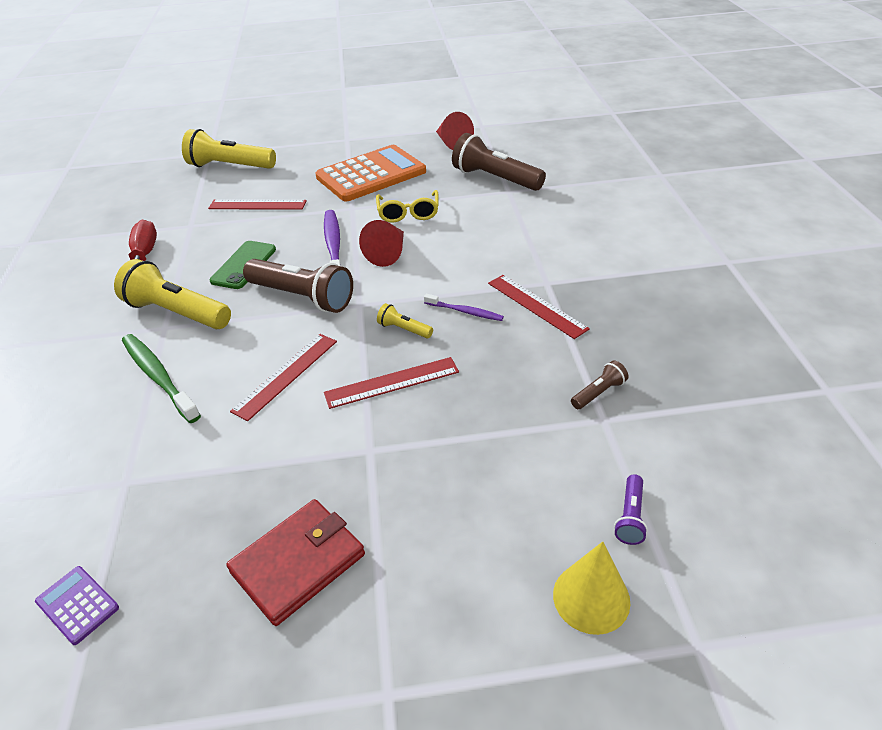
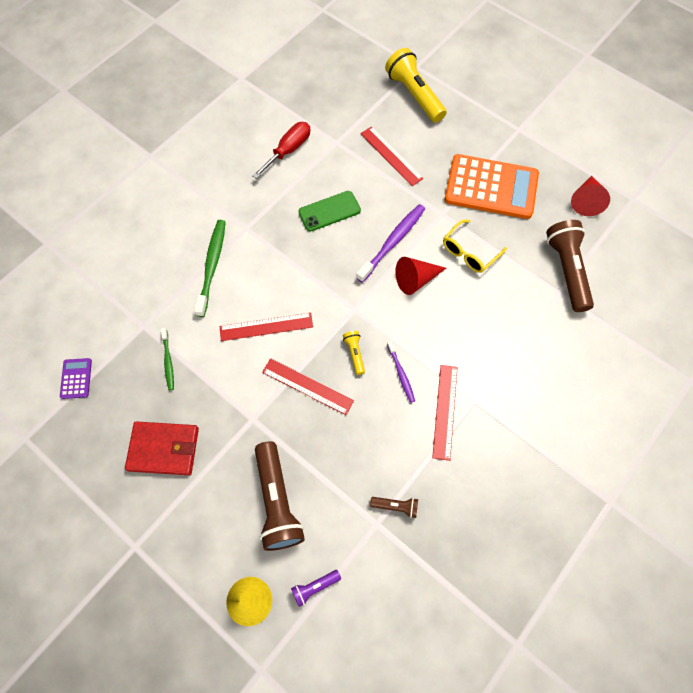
camera: 45 degrees right, 25 degrees up
yellow flashlight [114,259,231,329] -> none
brown flashlight [243,259,353,313] -> brown flashlight moved to [255,441,305,551]
none -> green toothbrush [161,328,174,391]

